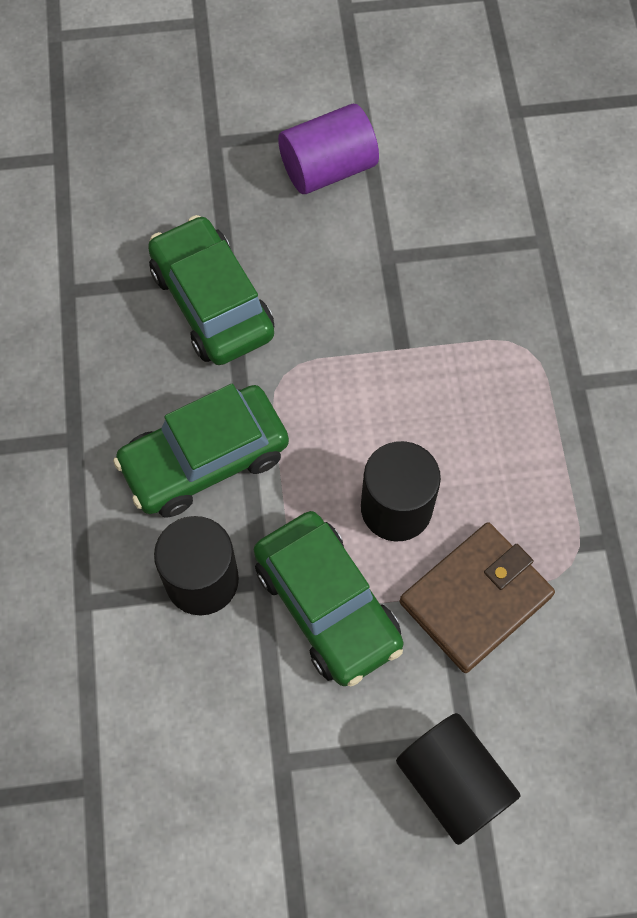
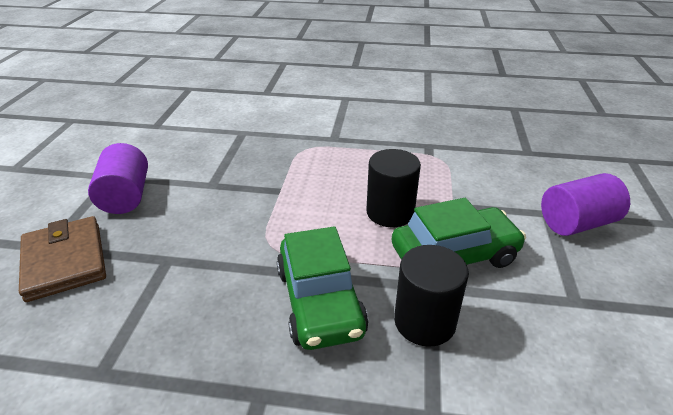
camera: 75 degrees left, 30 degrees down
green car [148,215,274,365] -> none
black cylinder [396,713,521,845] -> purple cylinder [541,173,630,236]
brown wallet [400,522,555,673] -> brown wallet moved to [19,216,106,302]

